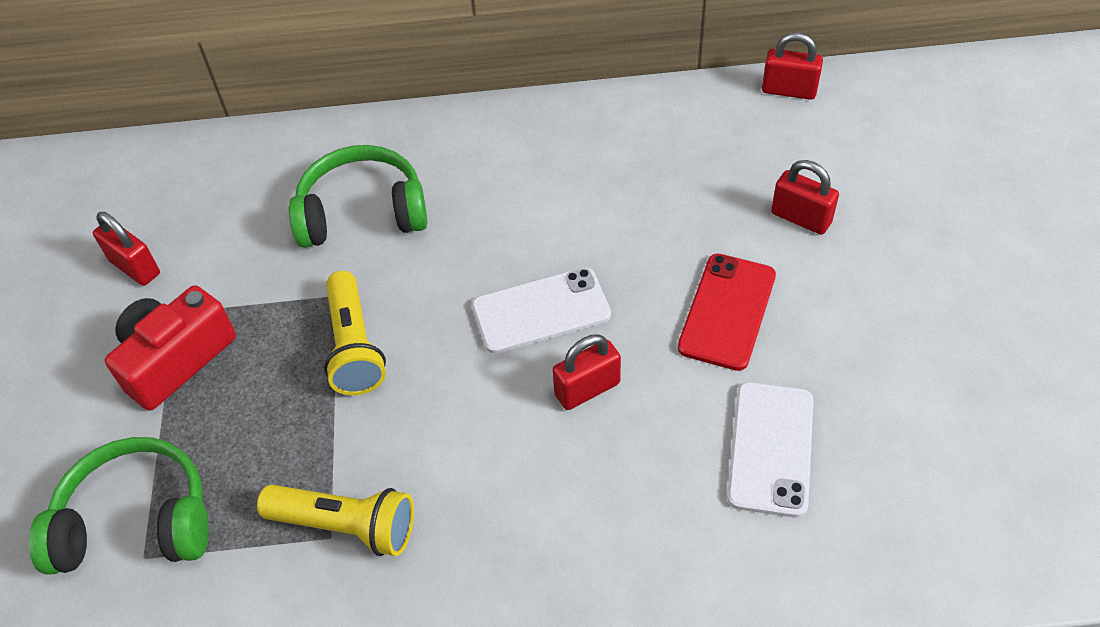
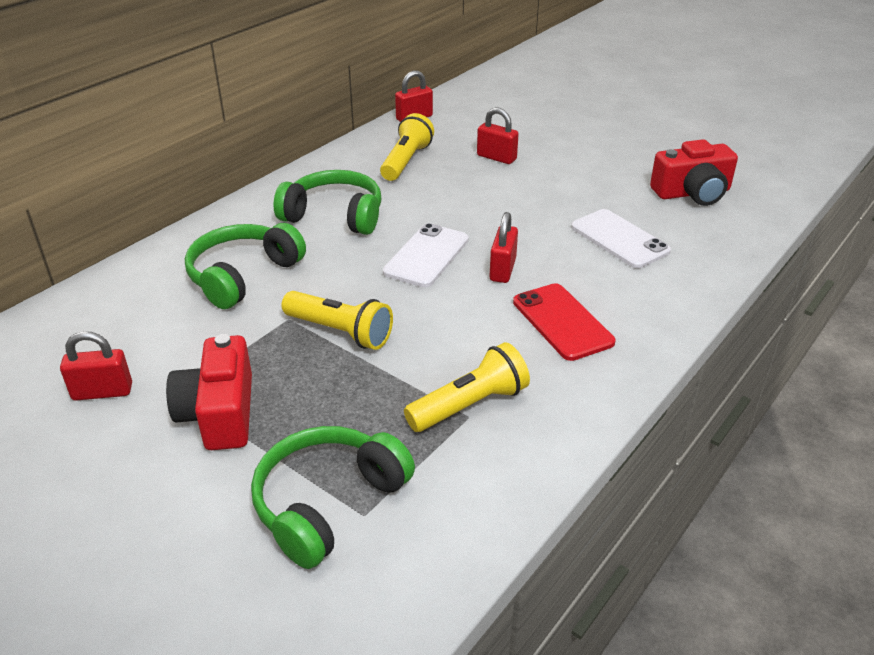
camera: 50 degrees left, 15 degrees down
red phone [678,254,776,371] -> red phone moved to [513,283,616,361]
red padlock [771,160,839,235] -> red padlock turned 45 degrees clockwise [477,107,519,164]
none -> green headphones [273,170,382,235]
none -> yellow flashlight [380,113,434,181]
none -> red camera [650,139,738,206]

